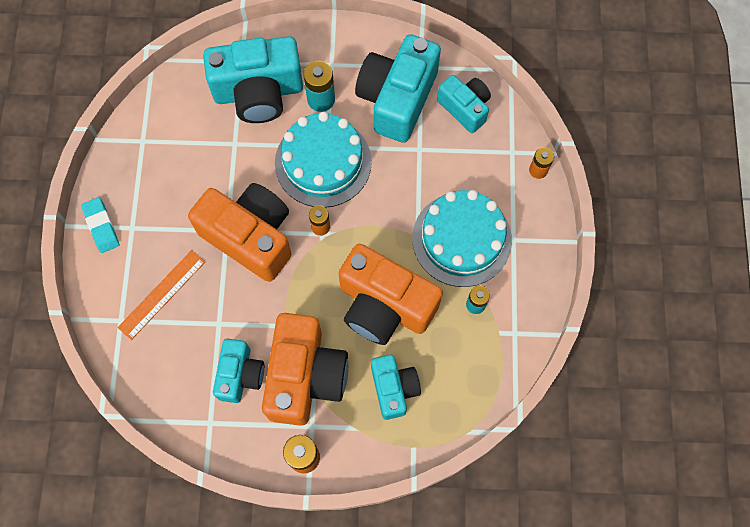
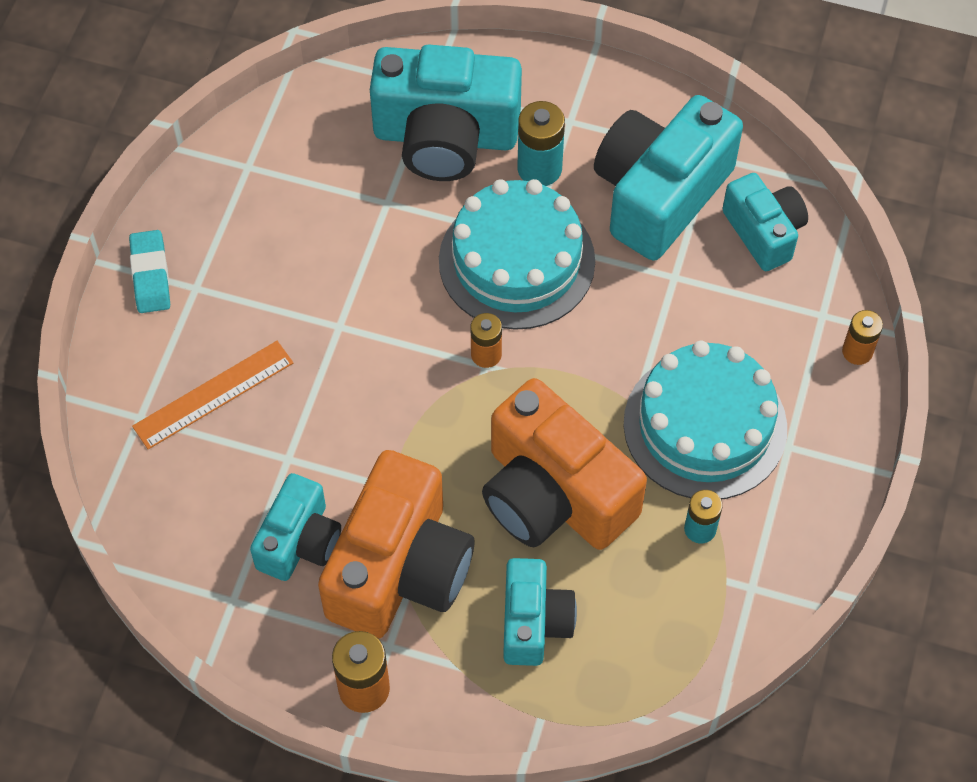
camera: 15 degrees right, 10 degrees down
orange camera [188,183,292,282] -> none

